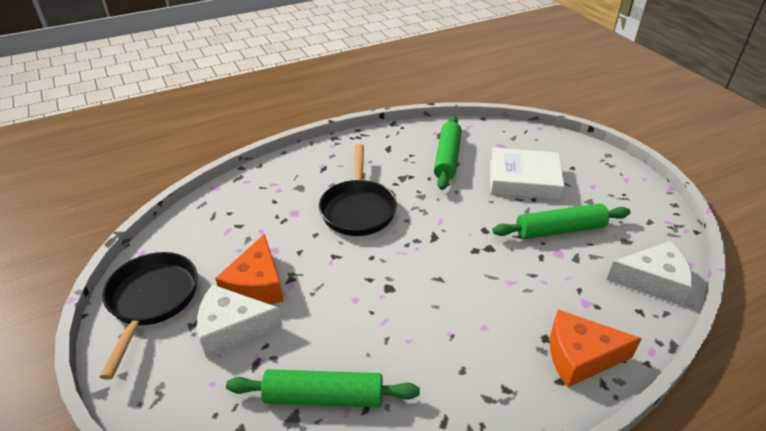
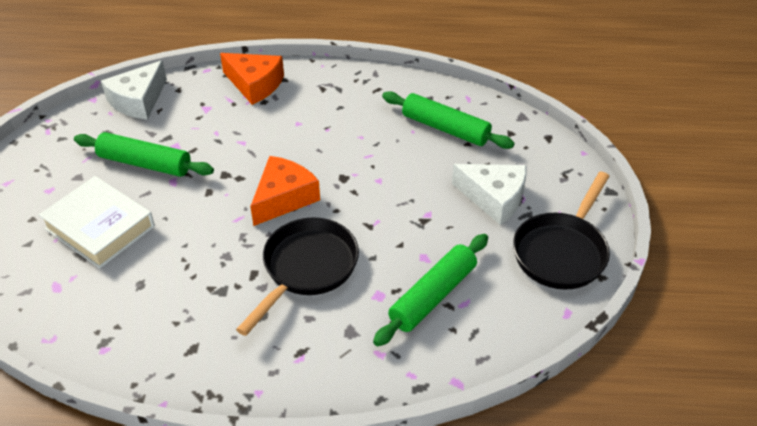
camera: 150 degrees left, 5 degrees up
orange cheese [215,234,284,304] -> orange cheese moved to [250,156,320,226]
green rolling pin [434,115,462,190] -> green rolling pin moved to [373,234,488,346]
white cheese [606,241,693,306] -> white cheese turned 90 degrees counterclockwise [101,60,167,120]

